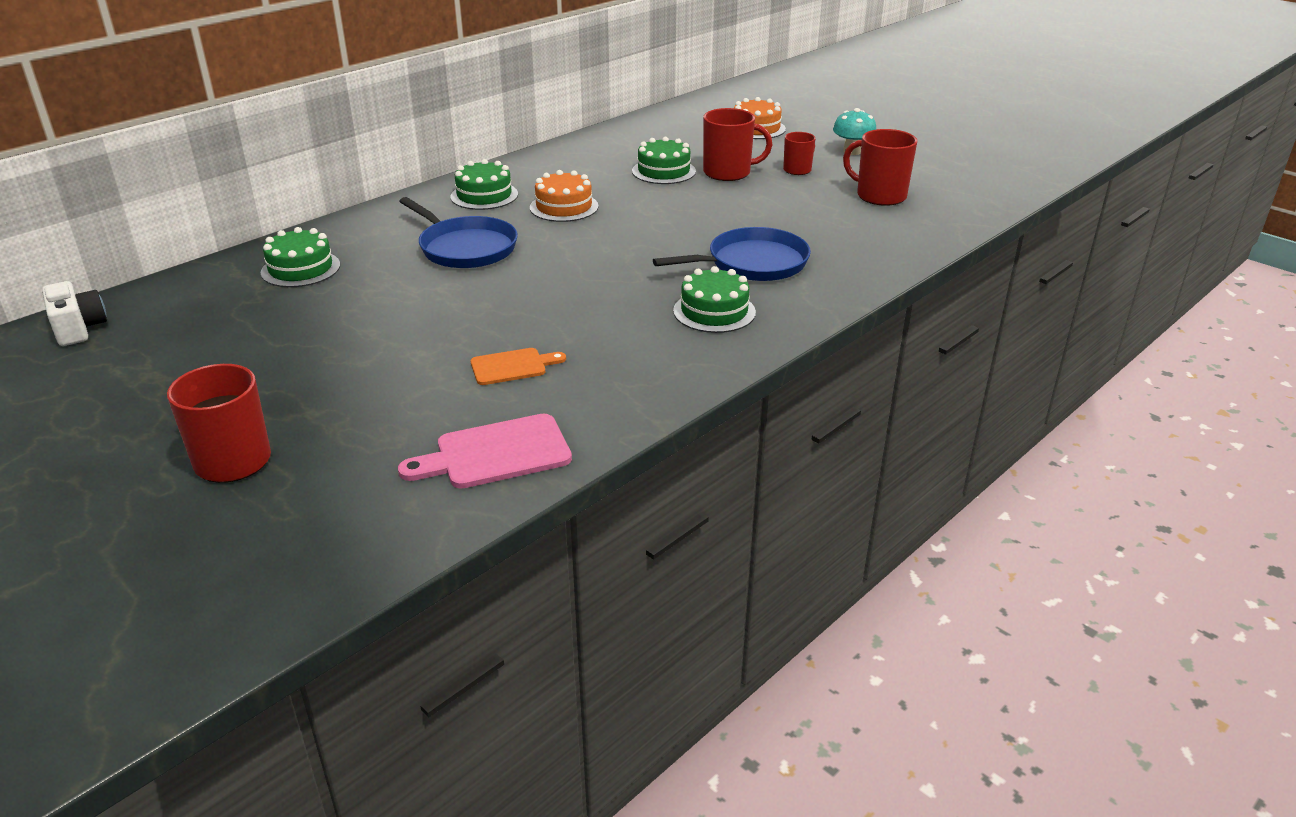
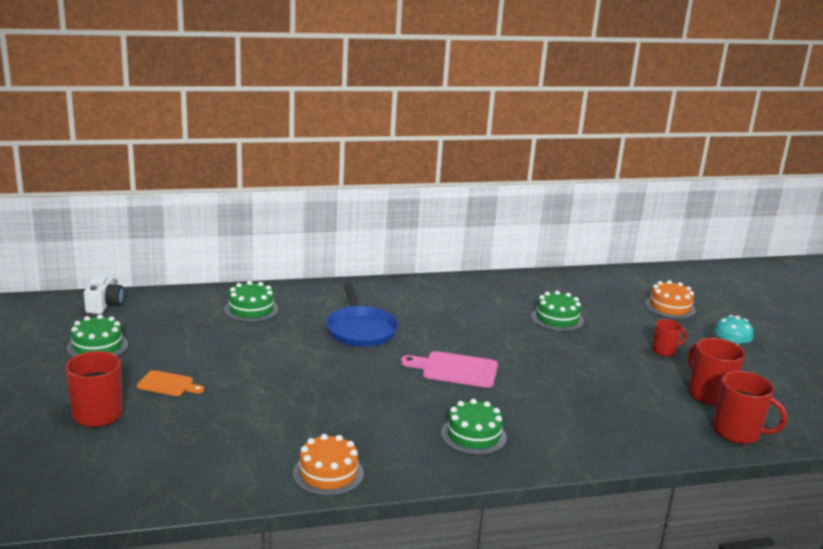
camera: 30 degrees right, 10 degrees down
pink cutting board [398,414,572,489] -> pink cutting board moved to [401,351,498,388]
green cake [451,159,518,210] -> green cake moved to [67,314,128,357]
orange cutting board [471,348,566,385] -> orange cutting board moved to [137,370,204,396]
orange cake [530,170,599,222] -> orange cake moved to [293,434,364,496]
blue pan [653,227,811,281] -> none
red mug [703,108,772,181] -> red mug moved to [713,371,787,444]

